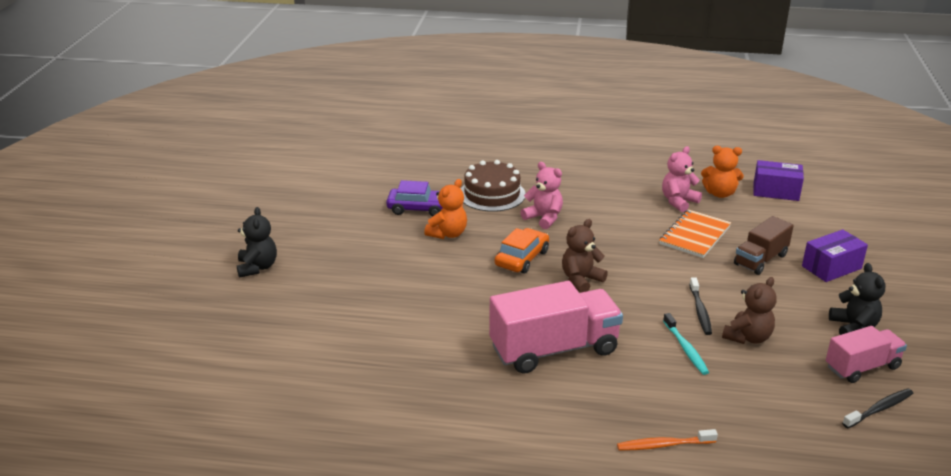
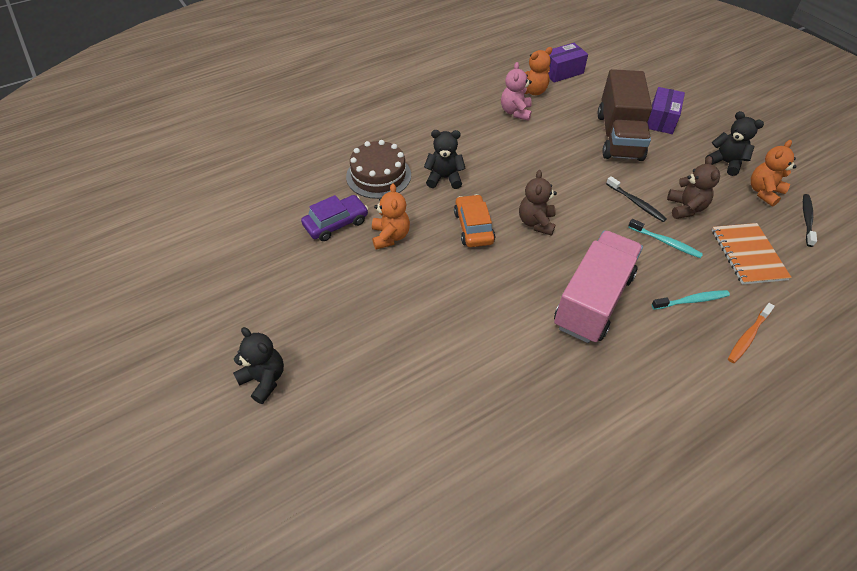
camera: 40 degrees left, 20 degrees up
pink teddy bear [520,162,563,229] -> black teddy bear [424,130,466,189]
orange notebook [659,209,731,258] -> orange notebook moved to [712,223,792,284]
brown truck [734,216,794,275] -> brown truck [597,69,652,161], size x1.69
pink truck [826,326,907,383] -> orange teddy bear [751,140,797,207]
none -> turquoise toothbrush [652,290,730,310]

